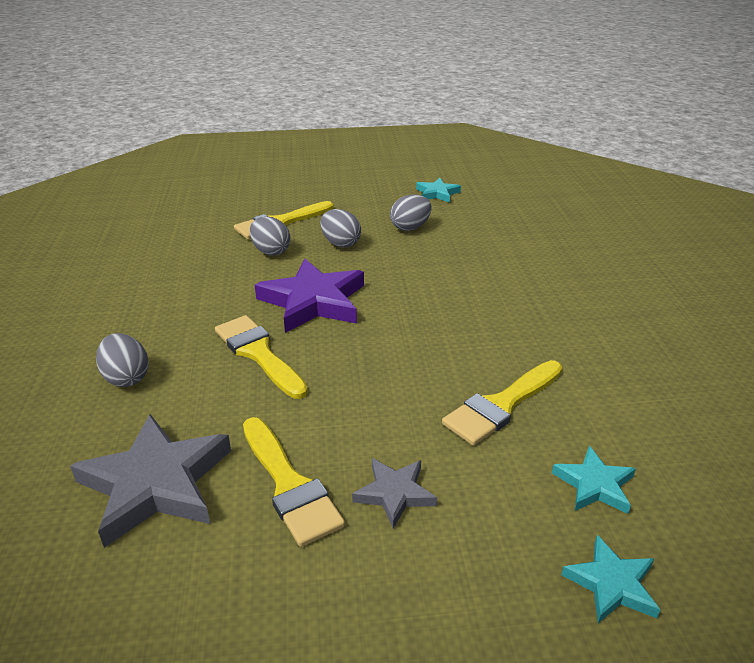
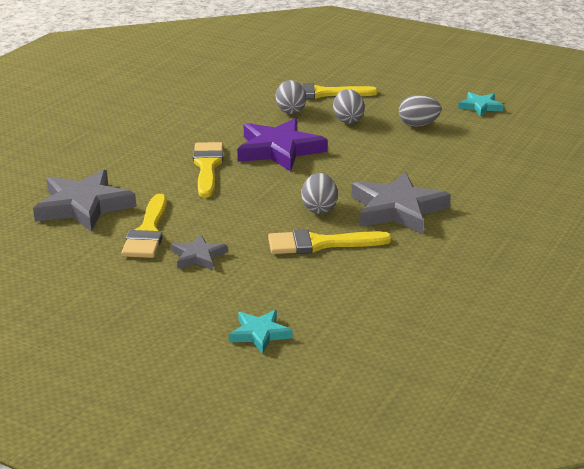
camera: 35 degrees right, 5 degrees down
grey egg [96,333,149,387] -> grey egg moved to [301,173,338,214]
turquoise star [552,446,636,514] -> none
none -> grey star [351,172,451,234]

